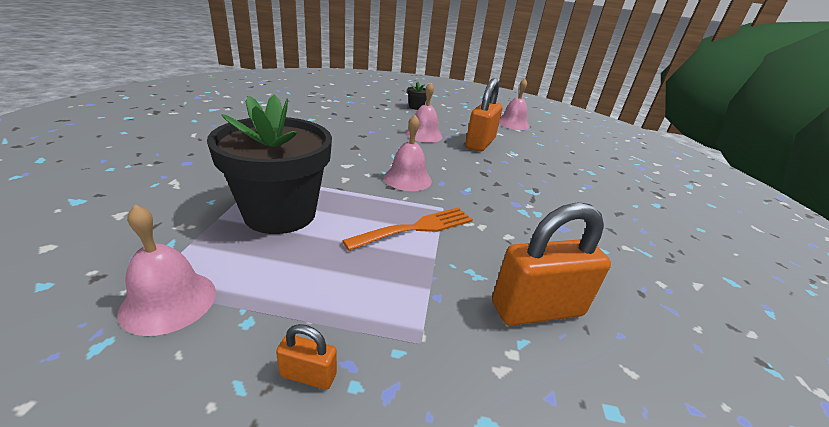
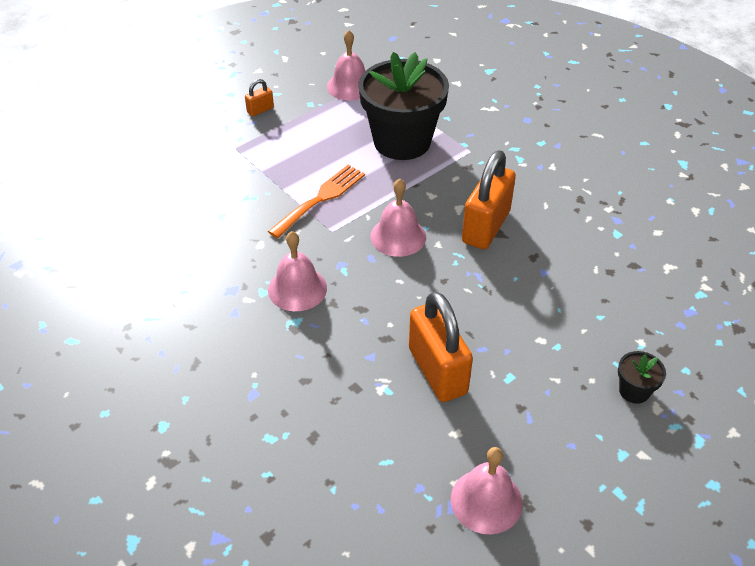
camera: 135 degrees right, 15 degrees up
orange fork [342,207,473,251] -> orange fork turned 150 degrees counterclockwise [268,165,365,238]
pink bell [405,82,443,143] -> pink bell moved to [268,231,327,311]
orange padlock [492,202,611,326] -> orange padlock moved to [462,150,516,249]

